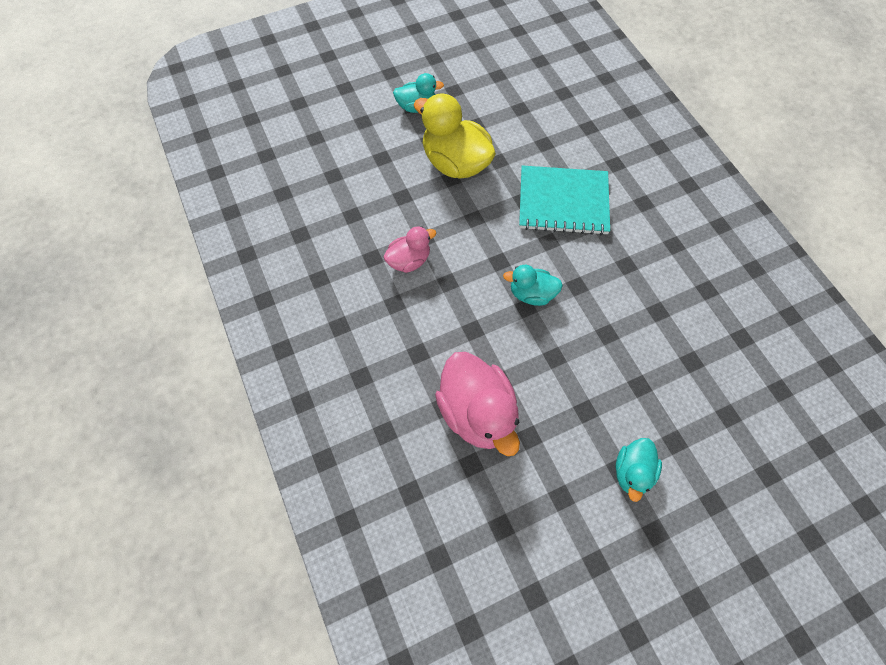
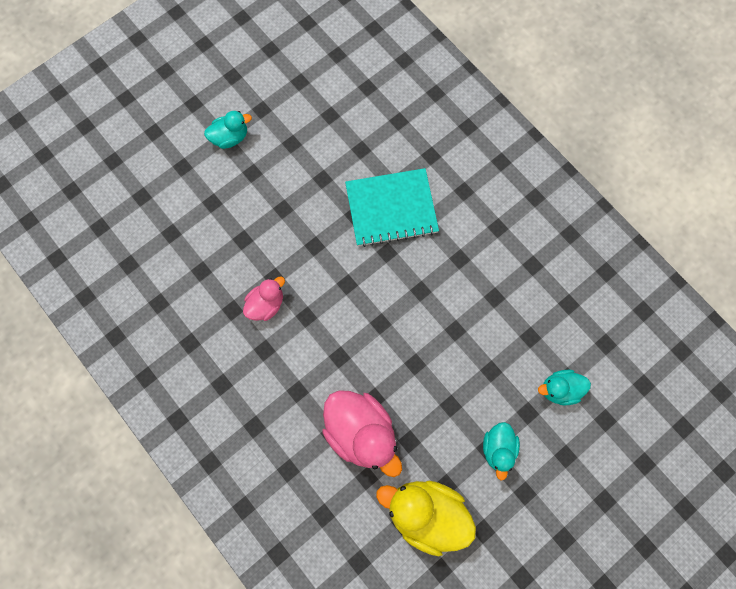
camera: 15 degrees left, 10 degrees up
yellow duck [414,93,496,179] -> yellow duck moved to [376,481,476,556]
turquoise duck [503,265,563,306] -> turquoise duck moved to [538,370,591,405]

